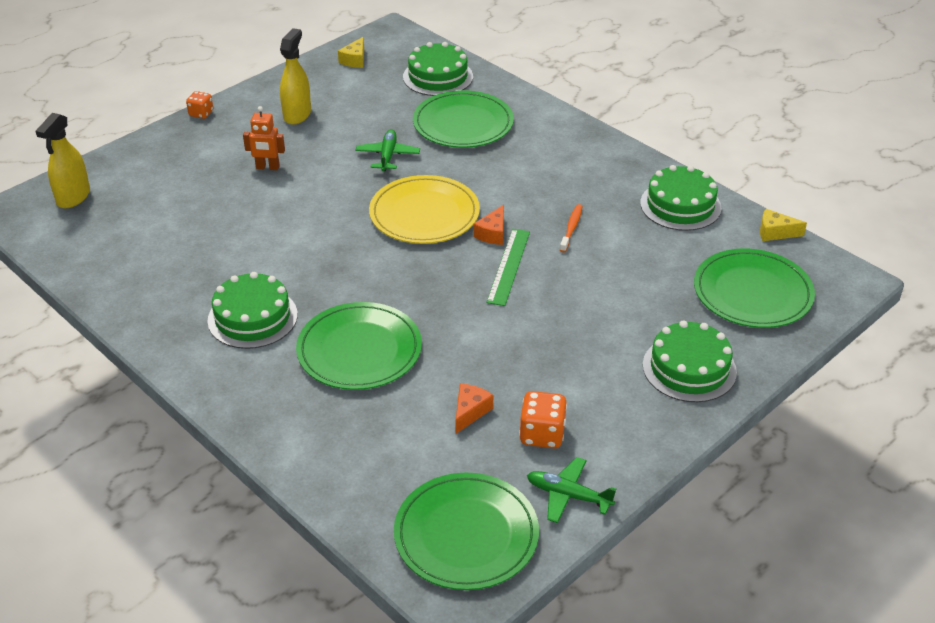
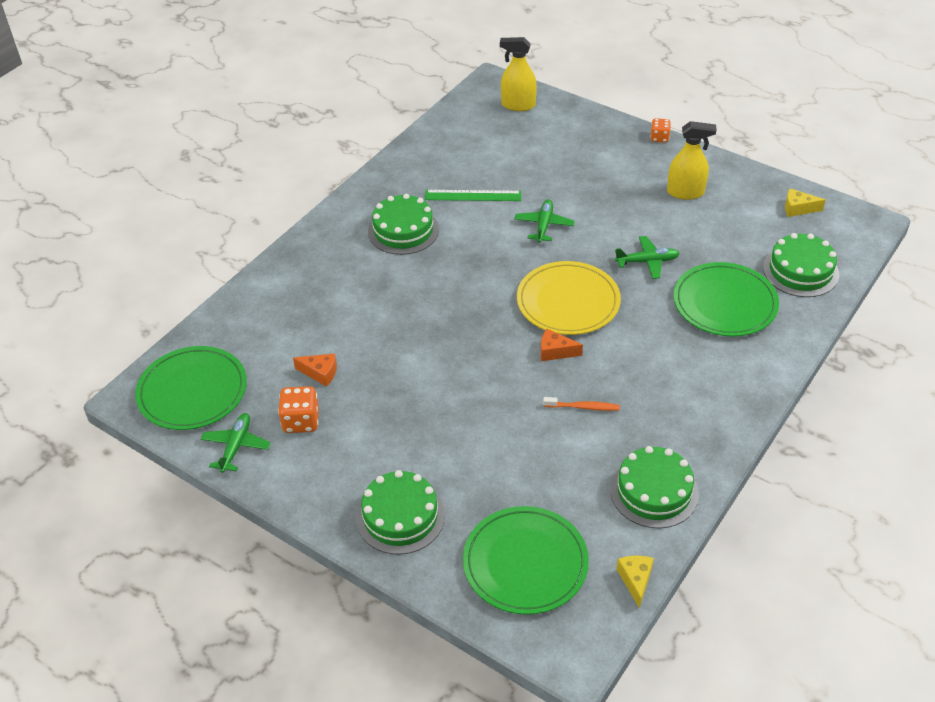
camera: 80 degrees right, 5 degrees up
orange robot [243,106,285,170] -> none
green plate [296,302,422,390] -> none
green ruler [486,229,530,306] -> green ruler moved to [425,190,521,201]
none -> green plane [514,199,575,243]

